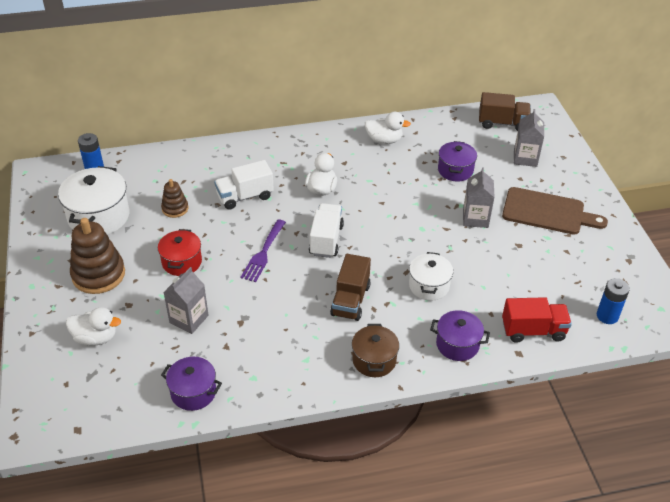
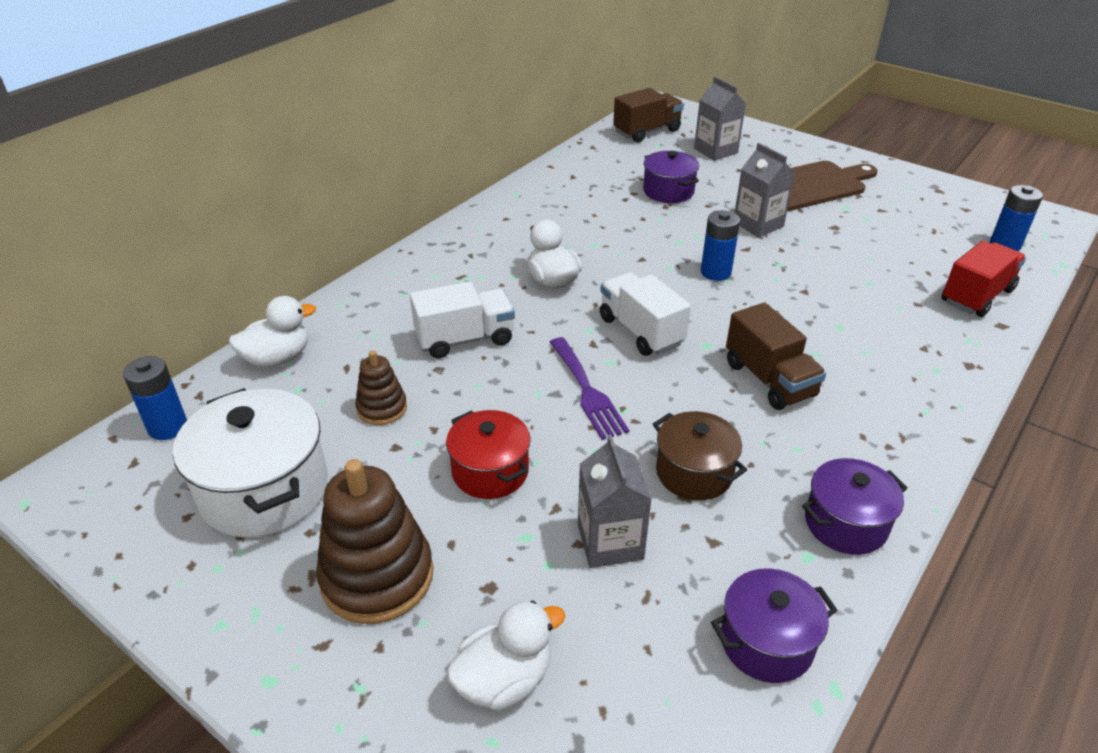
camera: 40 degrees left, 5 degrees down
white truck [214,160,274,210] -> white truck turned 135 degrees counterclockwise [410,282,515,359]
brown pot [352,324,399,377] -> brown pot moved to [653,411,747,500]
white duck [365,112,411,144] -> white duck moved to [229,296,316,367]
white pot [409,252,453,301] -> none
purple pot [430,310,490,361] -> purple pot moved to [802,458,907,555]
none -> blue battery [701,210,740,281]

